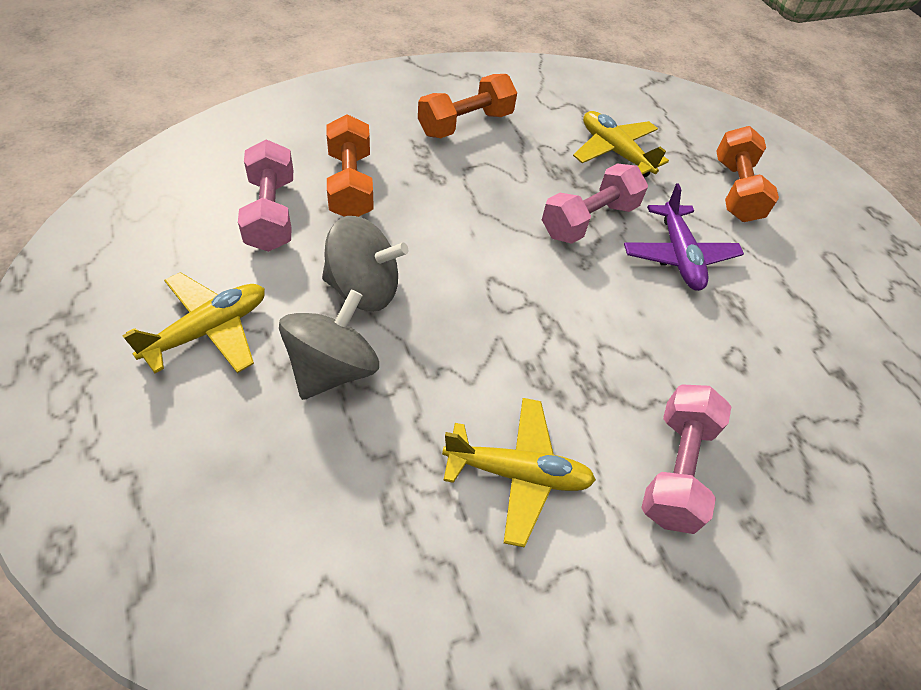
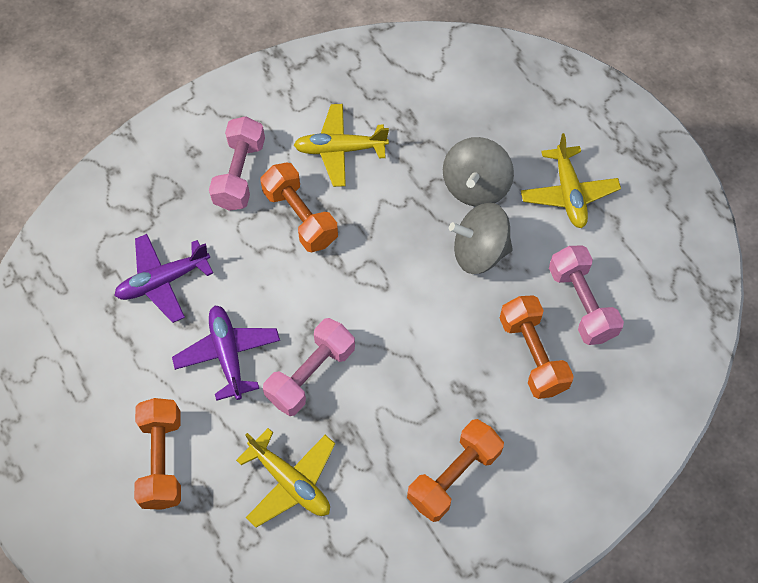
camera: 175 degrees right, 10 degrees up
yellow plane [122,272,265,373] -> yellow plane turned 45 degrees counterclockwise [521,133,621,228]
none -> purple plane [114,234,213,323]
none -> orange dumbbell [260,163,338,252]

